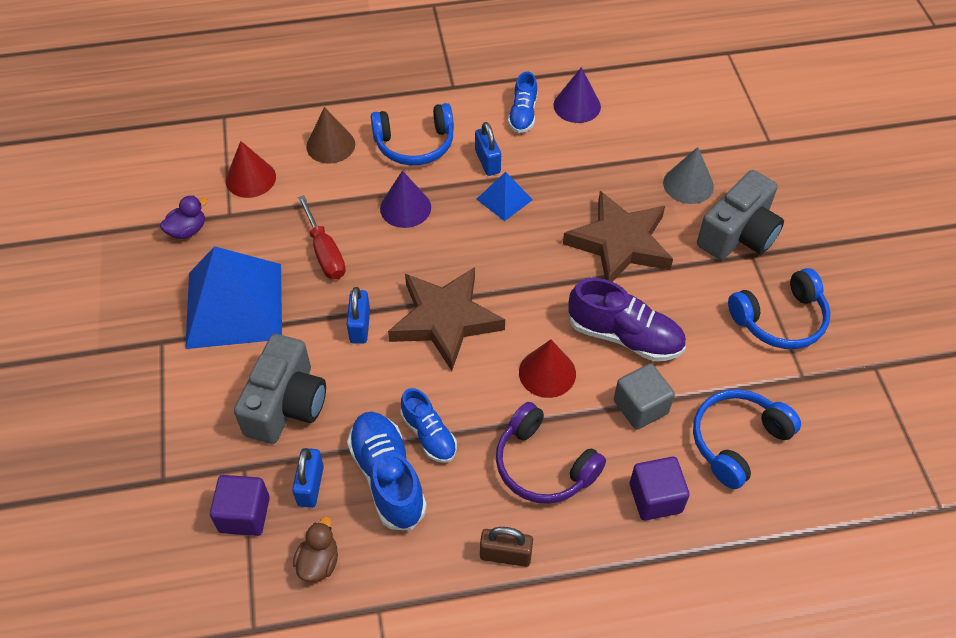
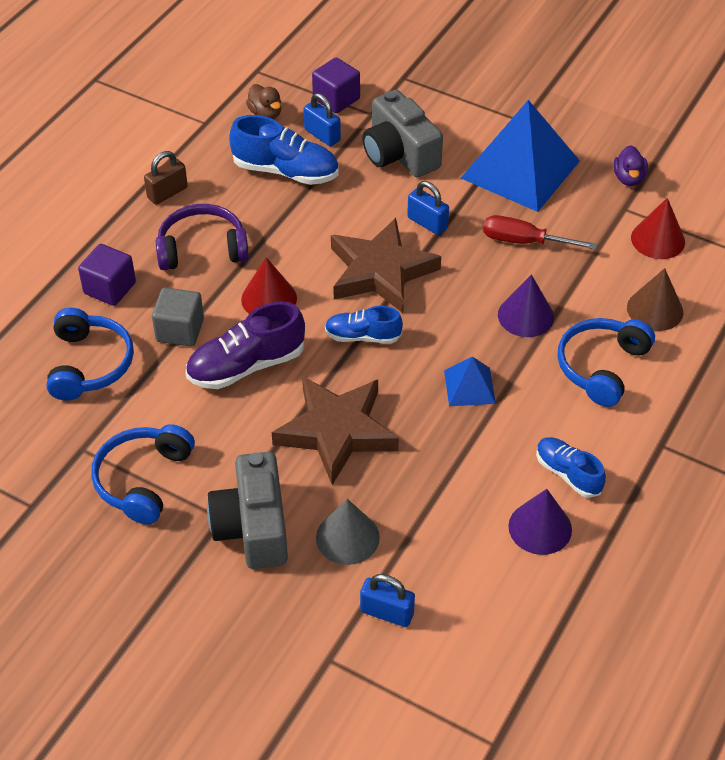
camera: 130 degrees right, 5 degrees down
blue shoe [400,388,457,463] -> blue shoe moved to [325,306,403,344]
blue padlock [475,122,501,176] -> blue padlock moved to [360,574,415,627]

